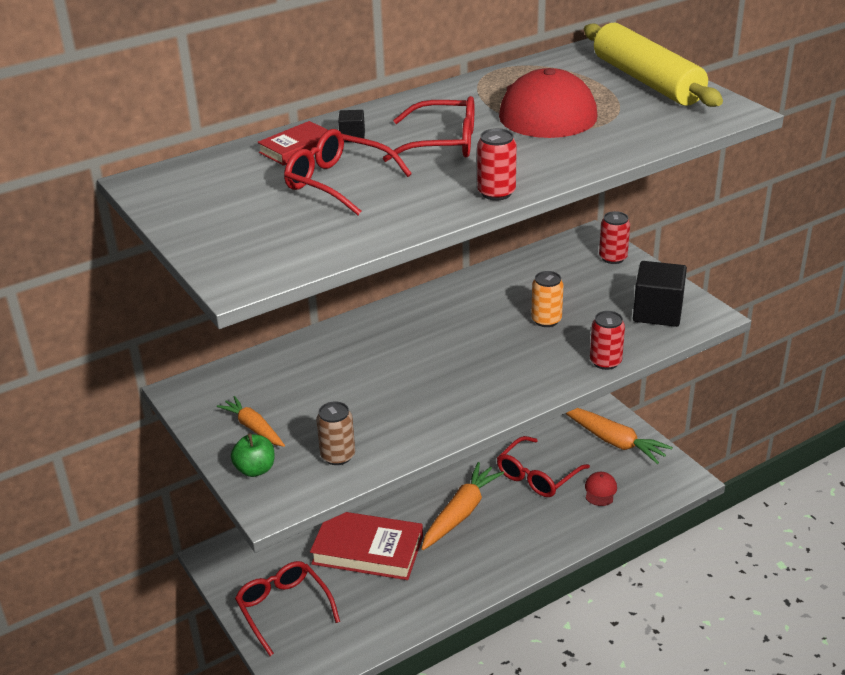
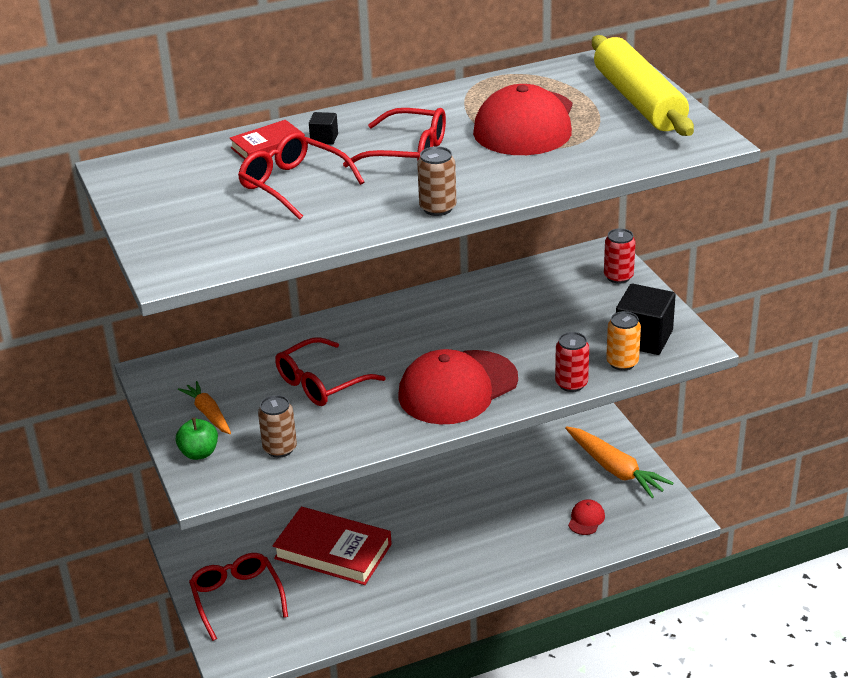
camera: 10 degrees right, 0 degrees up
orange carrot [421,462,504,550] -> none
red can [477,128,517,201] -> brown can [417,146,456,216]
red glasses [497,436,590,497] -> red glasses moved to [275,337,386,406]
orange can [531,271,563,327] -> orange can moved to [606,311,641,371]
none -> red cap [399,349,518,424]

